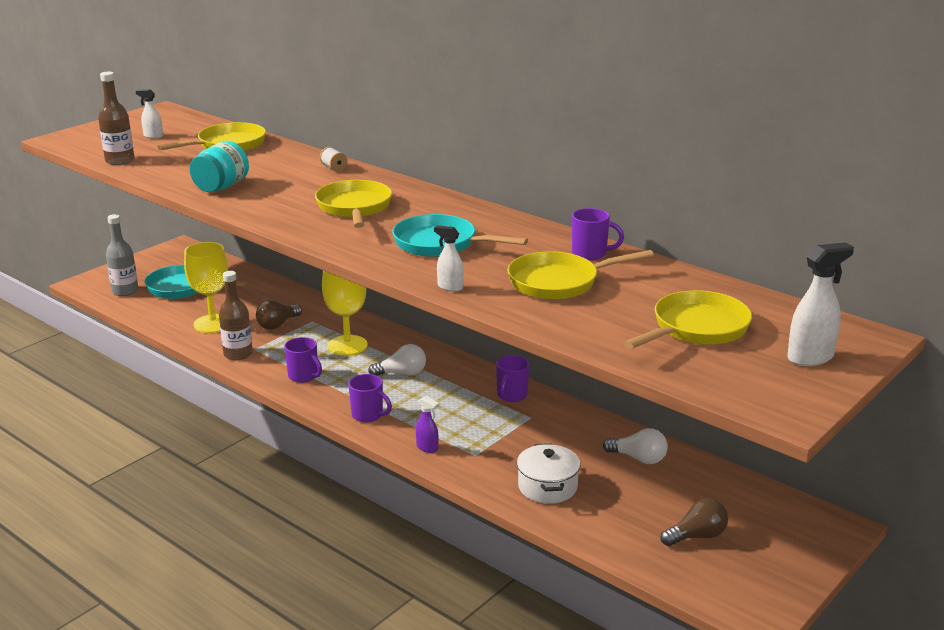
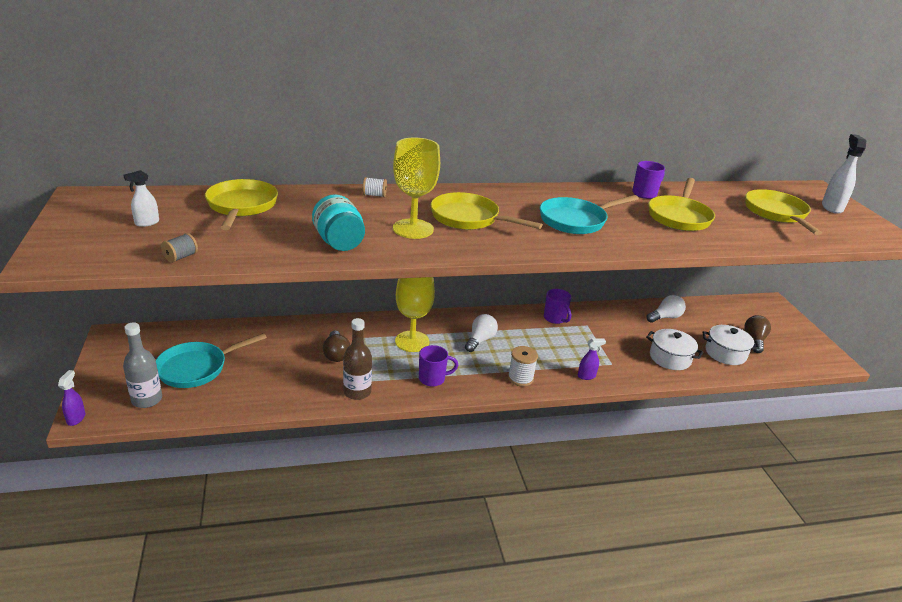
camera: 55 degrees left, 5 degrees up
brown bottle [98,72,135,165] -> grey spool [161,233,198,263]
yellow goblet [184,242,228,333] -> yellow goblet moved to [393,137,440,239]
purple mug [348,374,392,422] -> white spool [508,346,538,387]
white spray bottle [434,225,464,292] -> none
none -> purple spray bottle [58,370,85,426]
none -> white pot [702,325,760,365]

